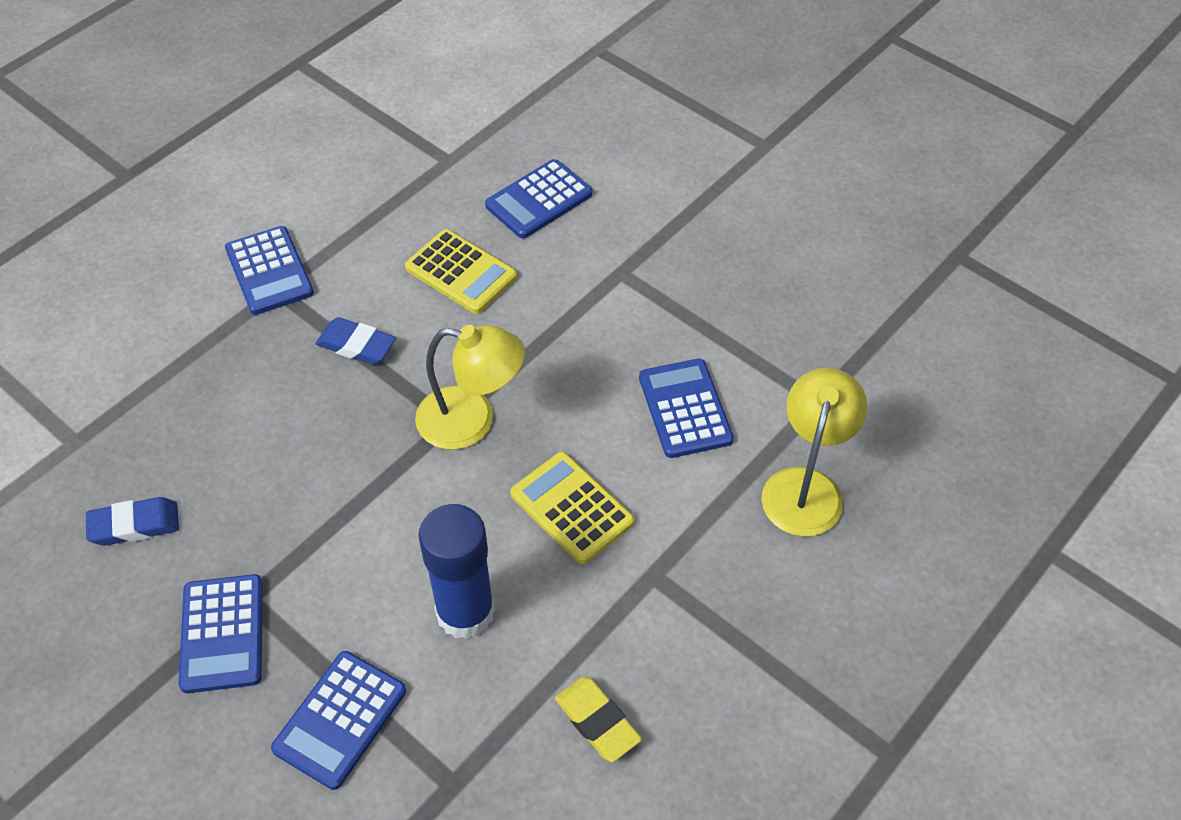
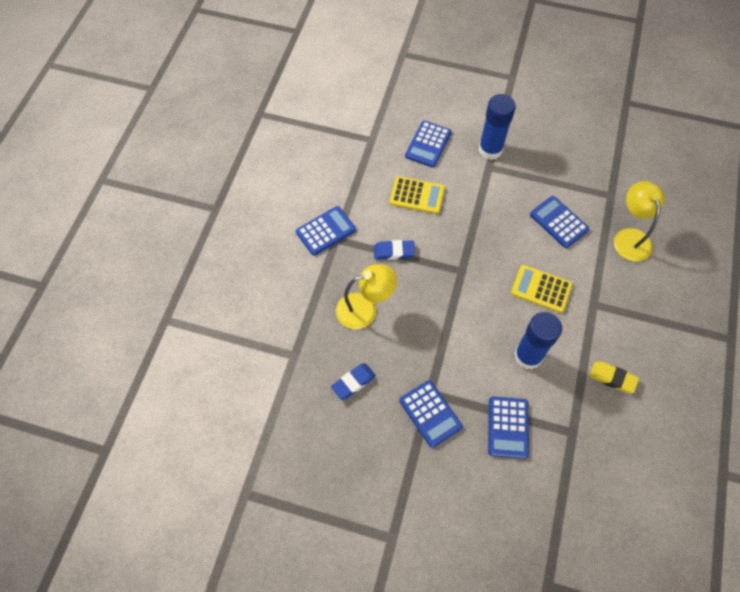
camera: 25 degrees left, 10 degrees up
blue calculator [225,226,314,315] -> blue calculator turned 75 degrees counterclockwise [296,206,356,256]
yellow lamp [415,325,525,450] -> yellow lamp moved to [336,264,397,329]
none -> blue glue stick [478,94,516,160]

